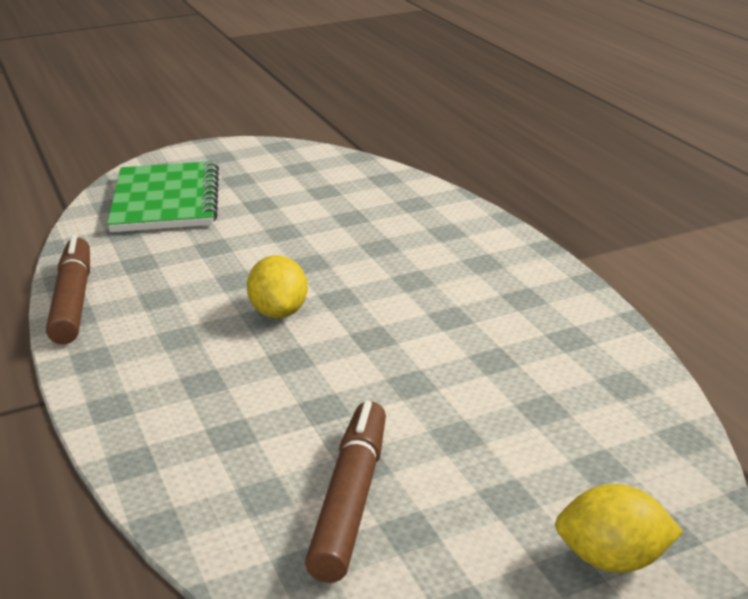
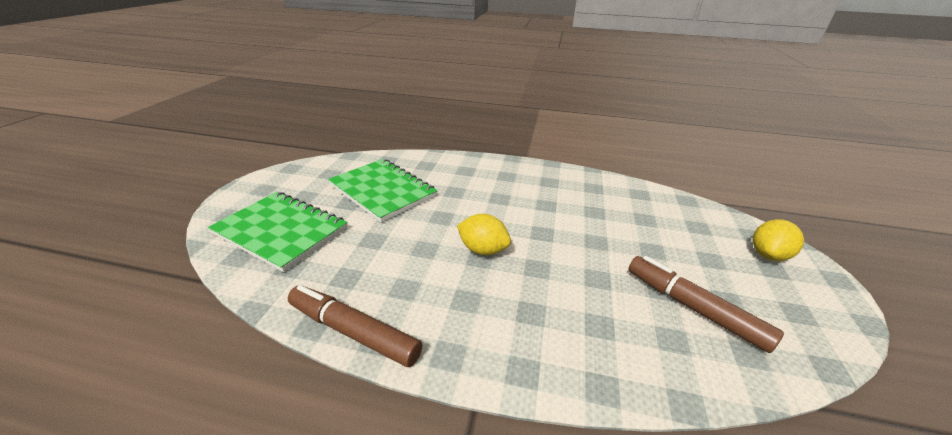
camera: 55 degrees left, 5 degrees up
none -> green notebook [328,159,437,222]

